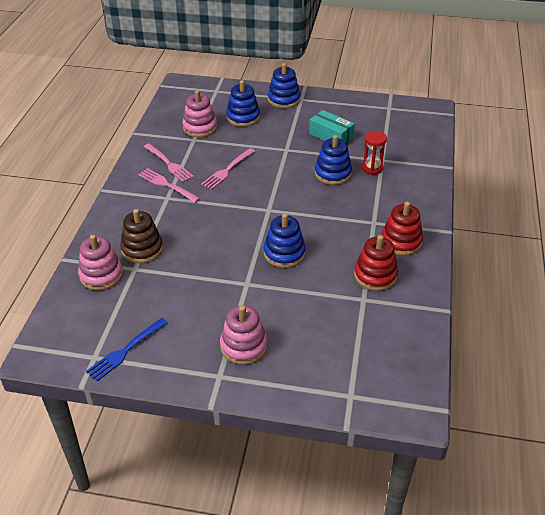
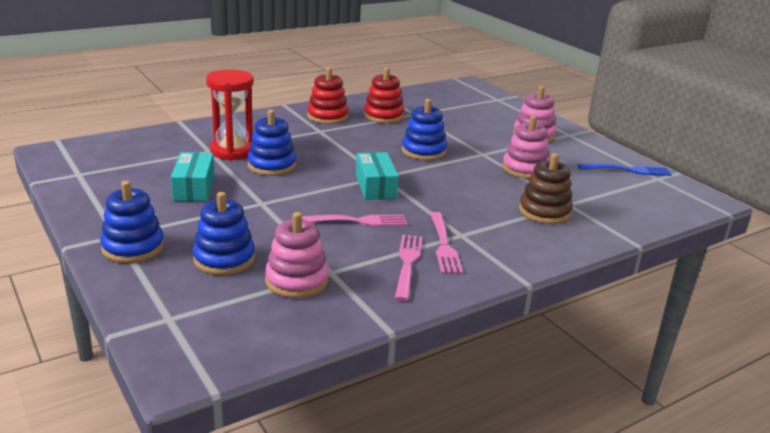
camera: 135 degrees left, 15 degrees down
pink stacking toy [78,235,123,290] -> pink stacking toy moved to [502,115,550,179]
red hourglass [362,131,387,175] -> red hourglass [206,70,253,161], size x1.62
none -> turquoise box [356,152,399,200]

